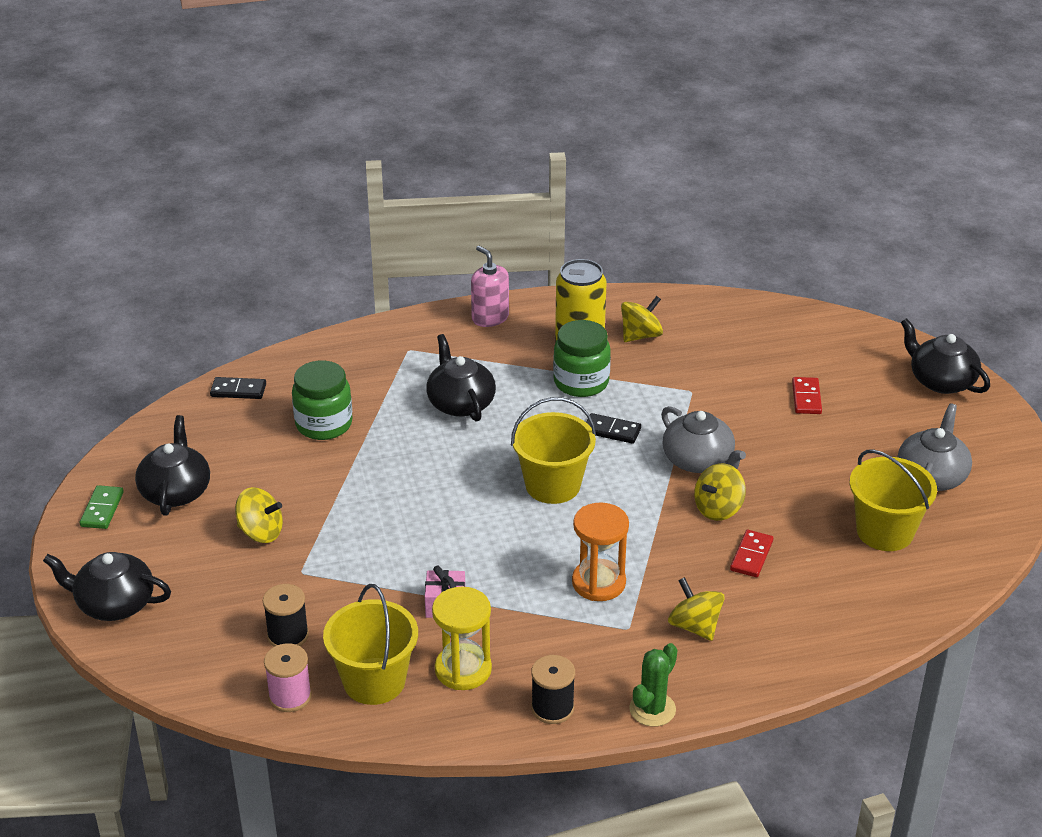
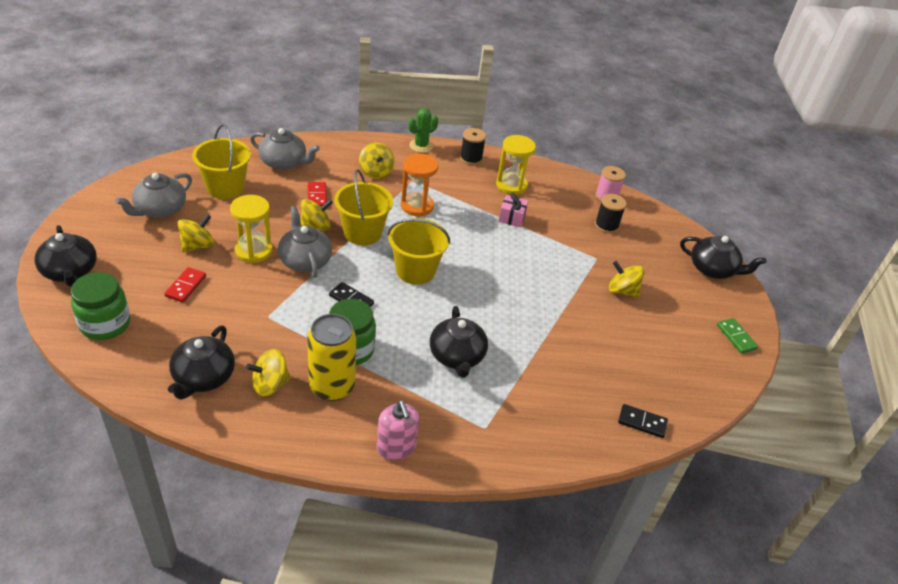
camera: 170 degrees left, 5 degrees up
green domino [80,485,124,529] -> green domino turned 45 degrees counterclockwise [717,318,758,354]
black teapot [135,415,210,516] -> black teapot moved to [168,326,235,400]
green jar [292,360,353,440] -> green jar moved to [71,272,130,340]
yellow bucket [323,584,418,705] -> yellow bucket moved to [334,169,393,246]
red domino [730,530,774,577] -> red domino turned 45 degrees counterclockwise [308,182,327,207]
none -> yellow spinning top [178,214,215,252]
none -> yellow hourglass [230,195,273,263]
none -> grey teapot [250,128,320,170]

